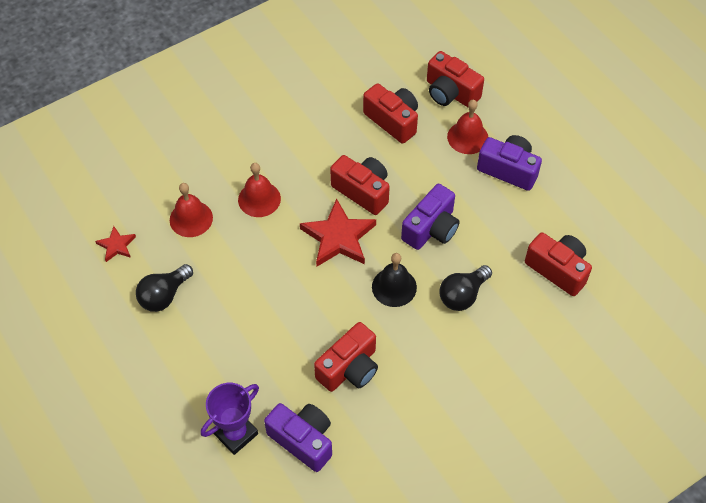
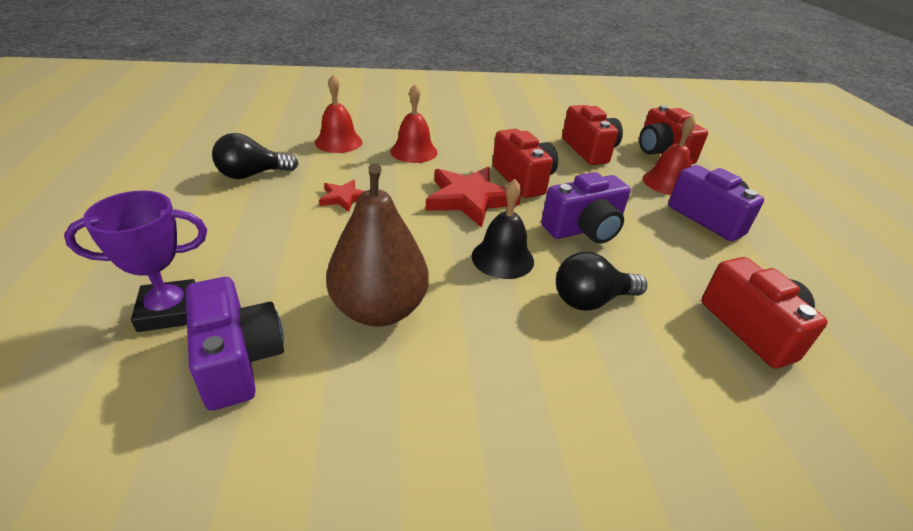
camera: 25 degrees right, 20 degrees down
red star [95,226,136,262] -> red star moved to [319,180,365,212]
red camera [314,322,378,392] -> brown pear [326,163,429,327]

